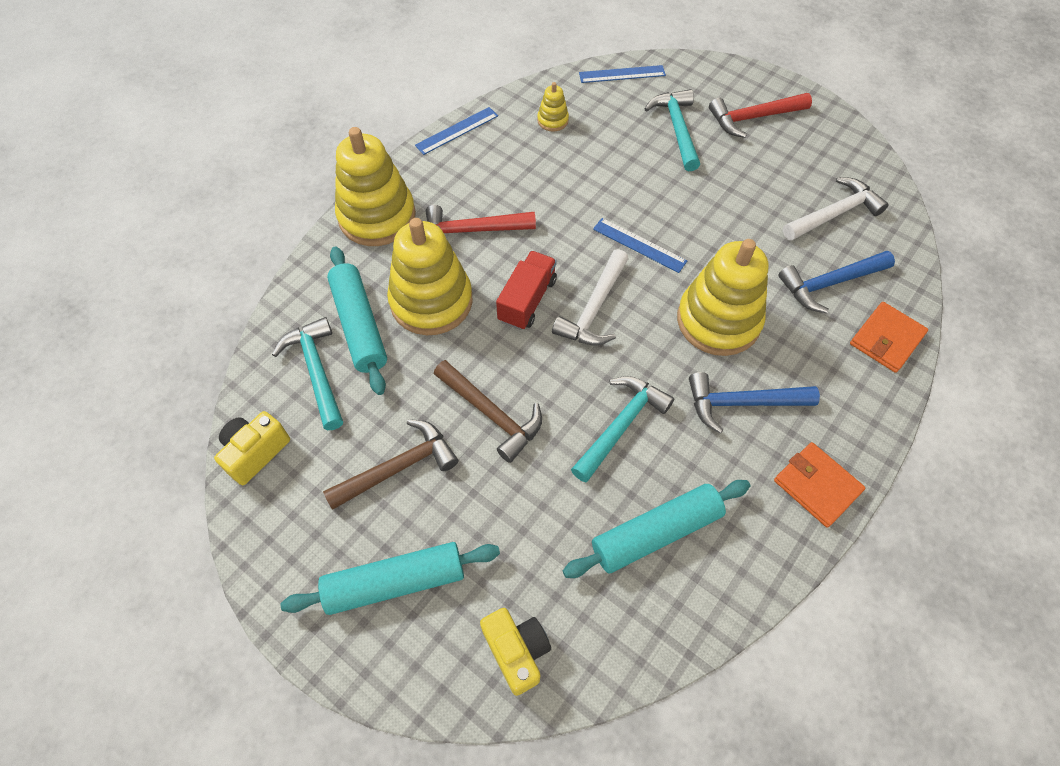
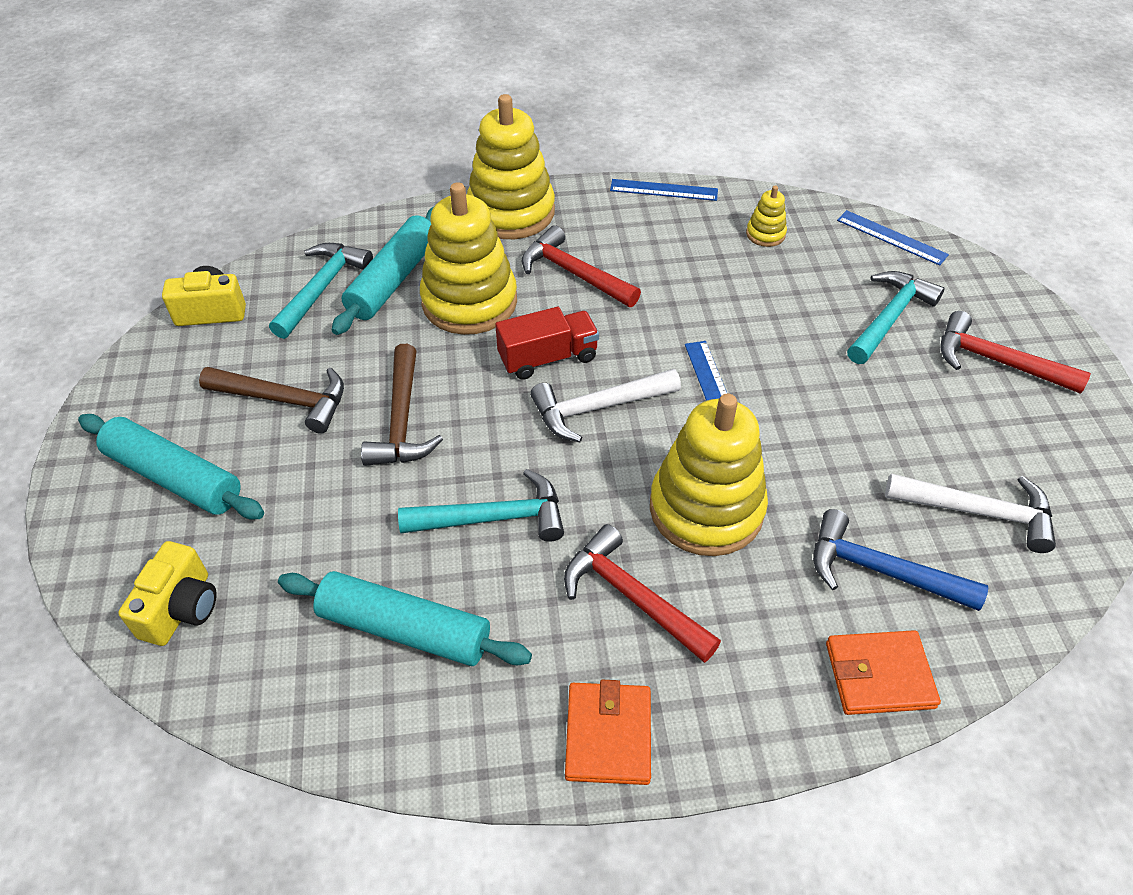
camera: 45 degrees right, 10 degrees down
blue hammer [689,372,820,434] -> red hammer [564,524,721,663]

